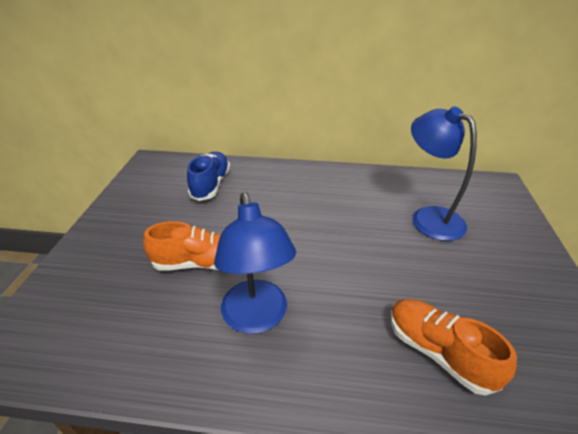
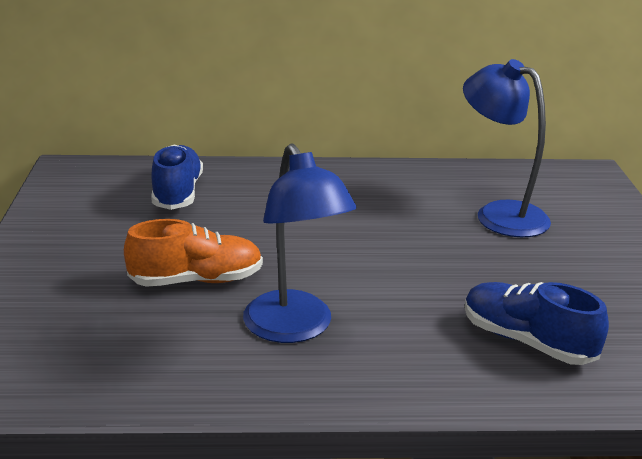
camera: 10 degrees left, 10 degrees down
orange shoe [390,299,517,396] -> blue shoe [465,282,609,365]

